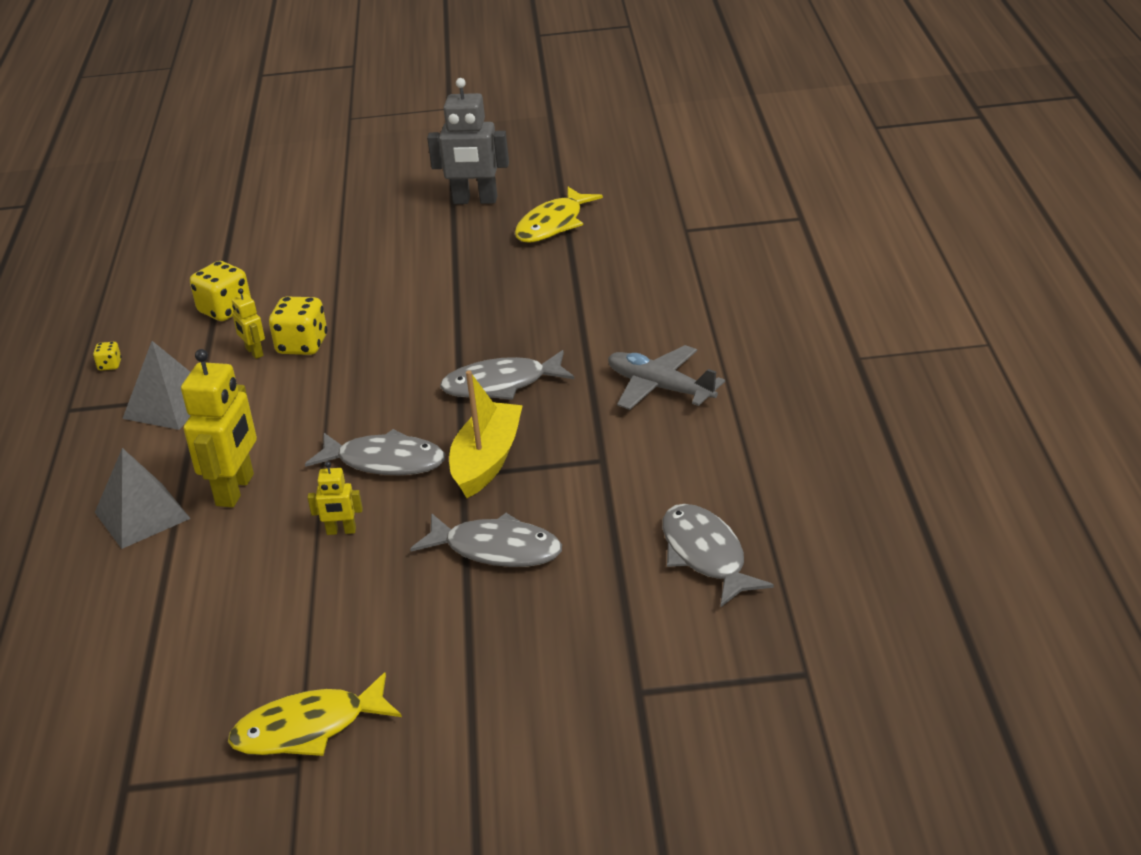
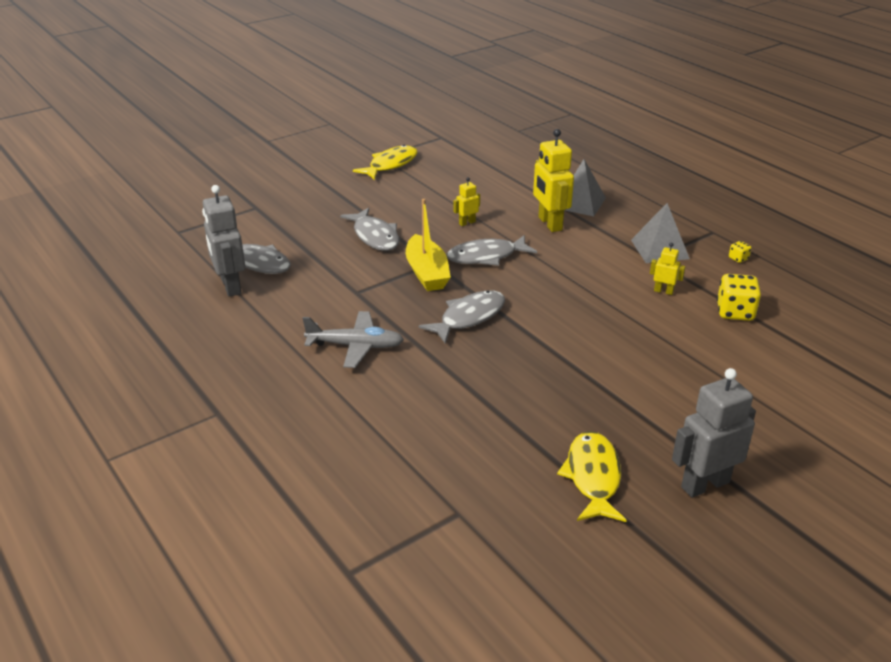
camera: 145 degrees right, 0 degrees up
yellow dice [269,296,327,355] -> none
grey fish [410,513,562,567] -> grey fish turned 105 degrees counterclockwise [340,208,399,251]
none -> grey robot [202,185,246,297]

